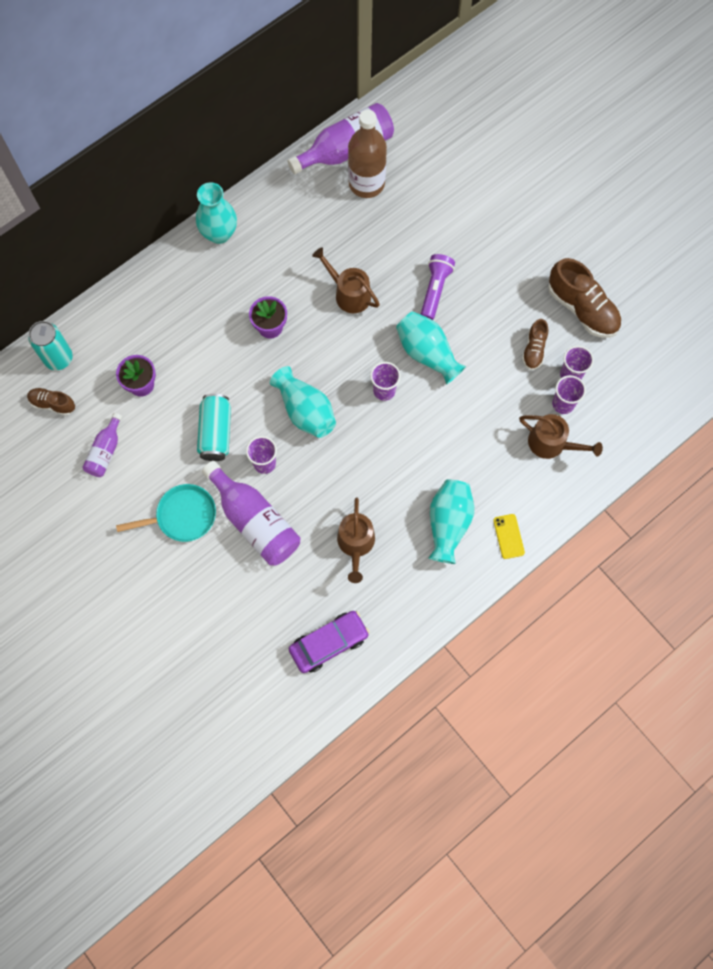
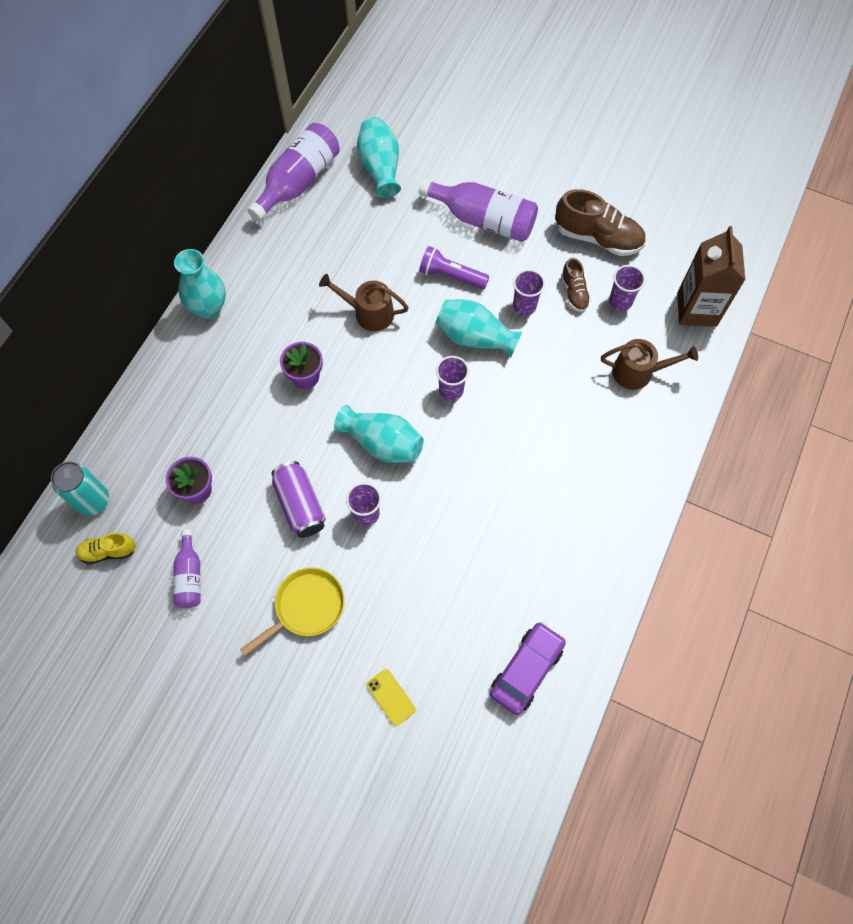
camera: 25 degrees left, 5 degrees down
brown shoe [27,388,75,416] -> yellow shoe [75,533,136,564]
turquoise pan [116,484,216,542] -> yellow pan [240,567,345,656]
turquoise can [197,394,231,461] -> purple can [271,461,326,538]
purple bottle [202,461,300,566] -> purple bottle moved to [419,178,538,242]
brown watering can [337,498,375,583] -> none
brown bottle [348,110,387,198] -> none
purple flashlight [420,254,455,320] -> purple flashlight turned 60 degrees counterclockwise [419,246,490,289]
turquoise vase [429,479,474,564] -> turquoise vase moved to [357,117,401,198]
yellow phone [493,514,525,559] -> yellow phone moved to [366,669,416,726]
purple cup [552,375,586,414] -> purple cup moved to [513,269,545,315]
none -> brown carton [677,226,745,327]

